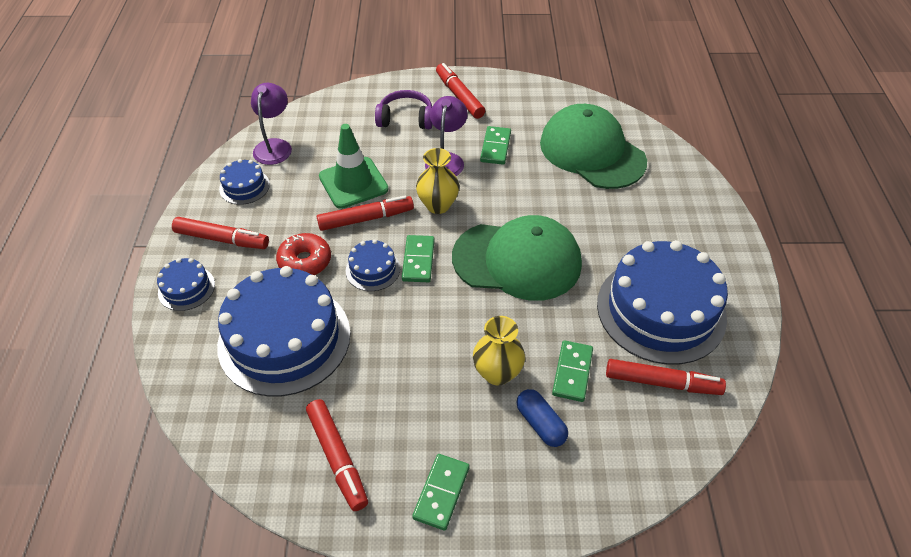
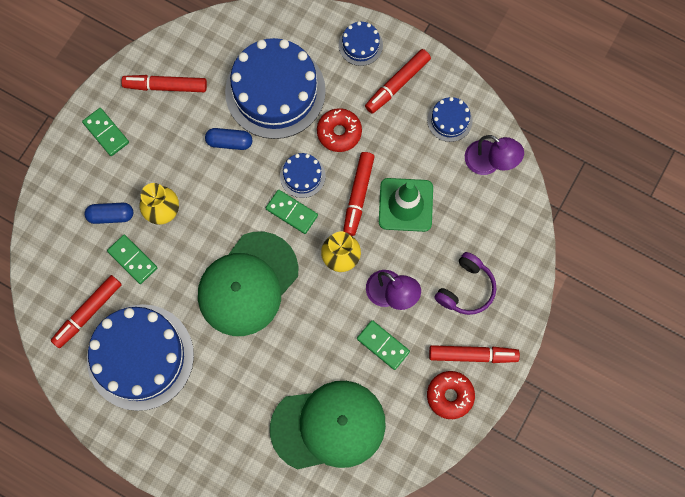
camera: 120 degrees right, 25 degrees up
none -> blue capsule [205,128,252,150]
none -> red donut [427,371,475,419]

